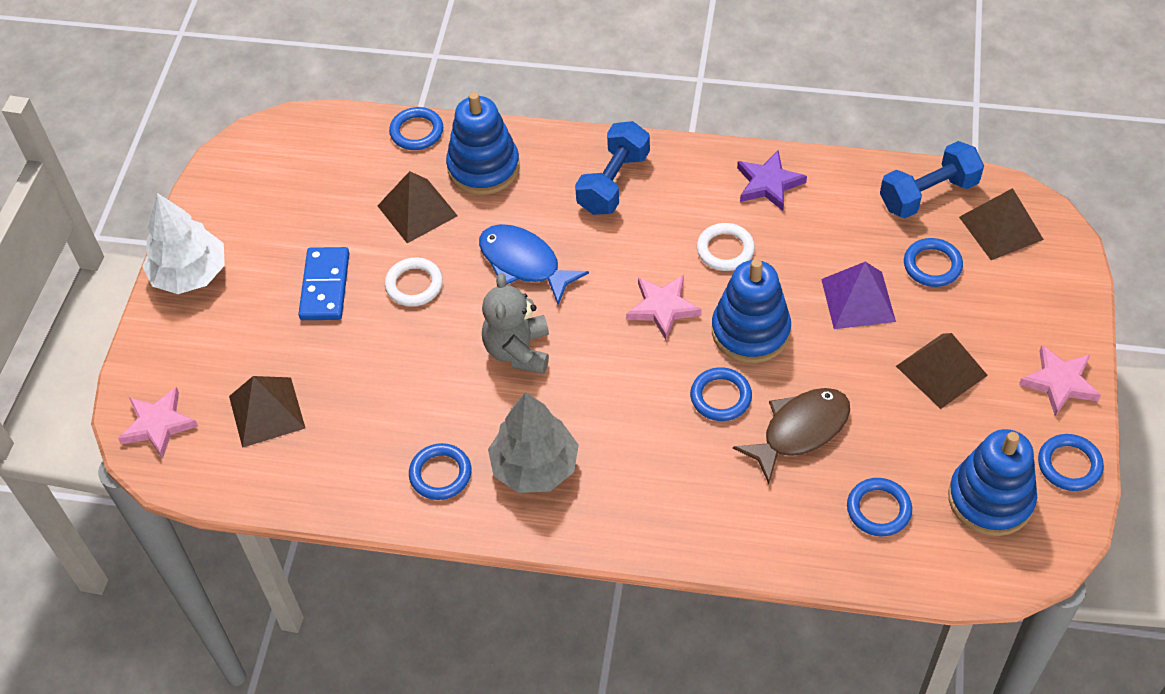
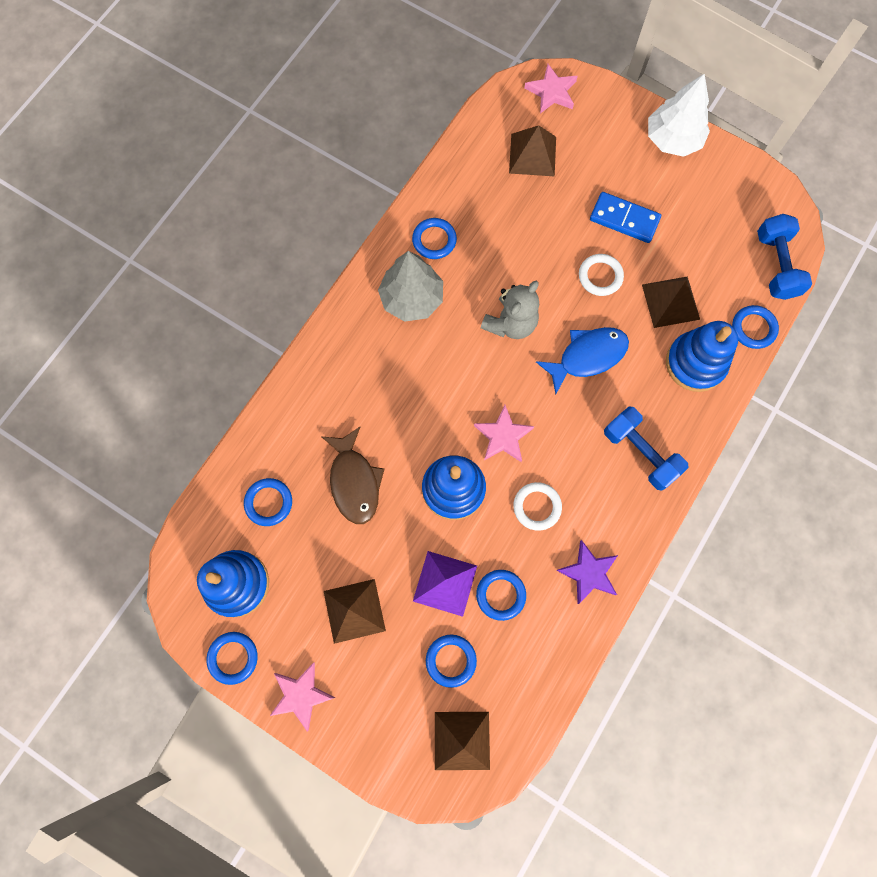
camera: 110 degrees right, 20 degrees up
grey teddy bear [482,273,549,374] -> grey teddy bear turned 105 degrees clockwise [481,281,539,339]
blue ring [690,367,752,421] -> blue ring moved to [476,570,526,621]
blue dumbbell [880,141,984,218] -> blue dumbbell moved to [757,214,812,300]

